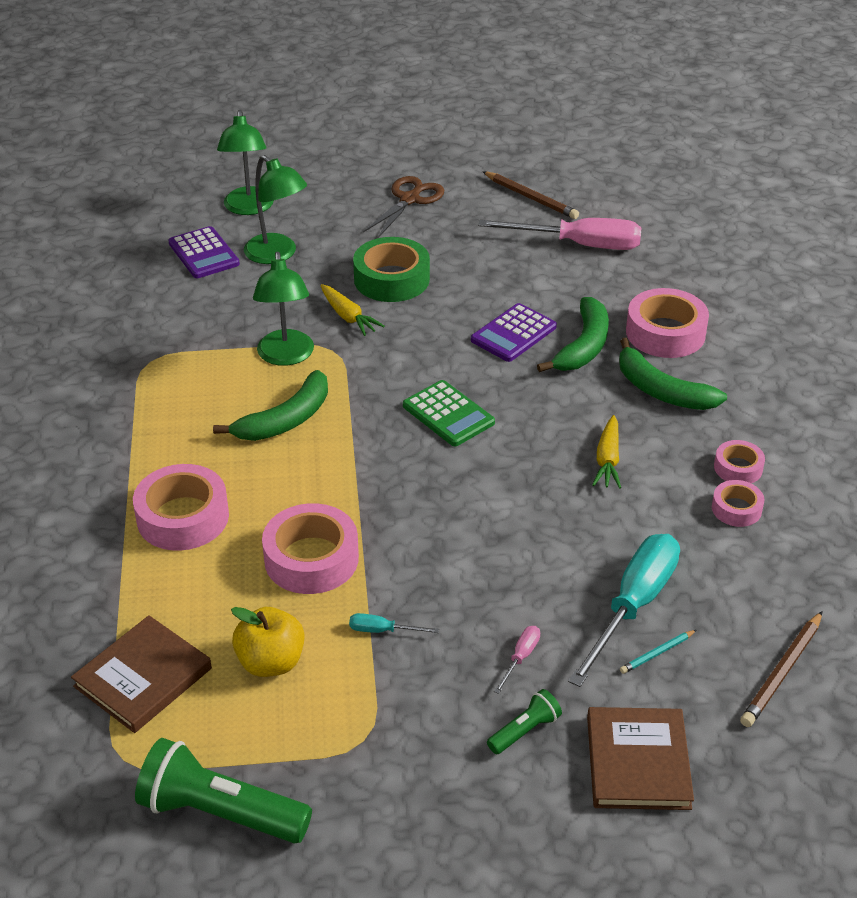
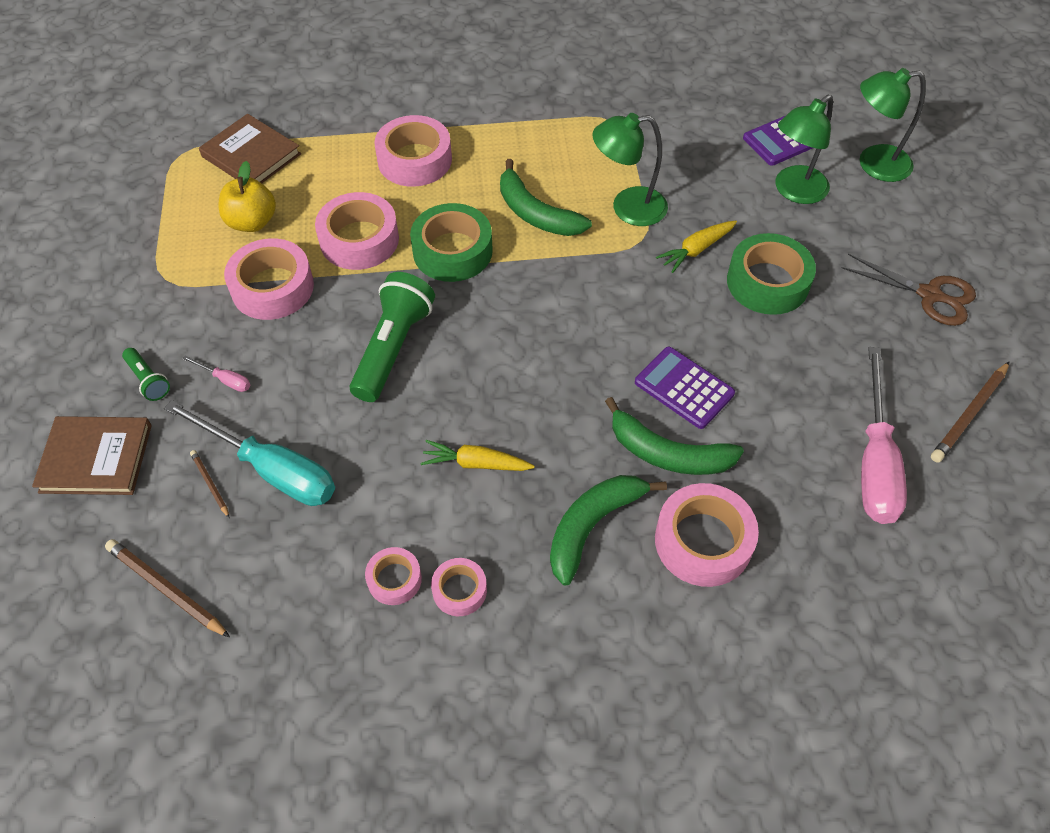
camera: 90 degrees right, 15 degrees up
green flashlight [135,738,312,843] -> green flashlight moved to [350,272,435,402]
turquoise screwdriver [349,613,439,633] -> pink tape [224,238,314,320]
green calculator [403,380,495,446] -> none
turquoise pencil [620,630,696,674] -> brown pencil [190,450,229,518]
none -> green tape [410,203,493,282]

